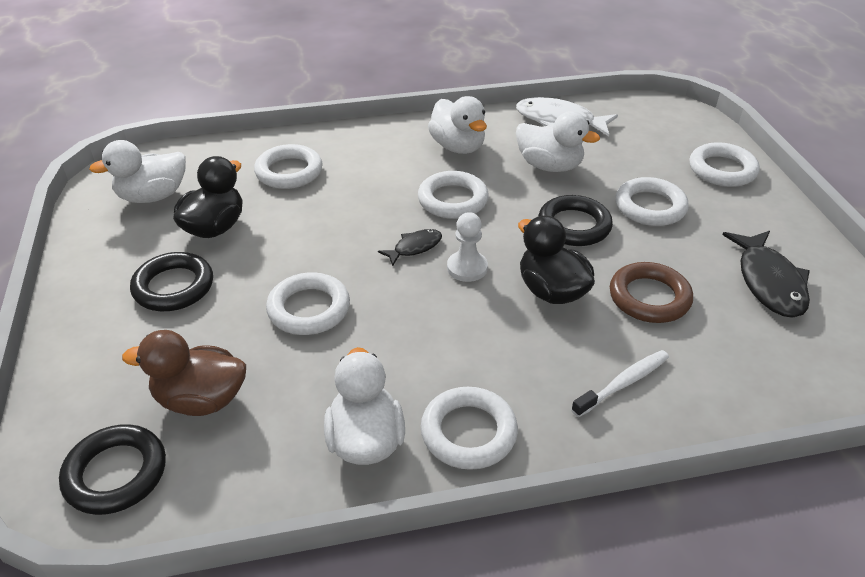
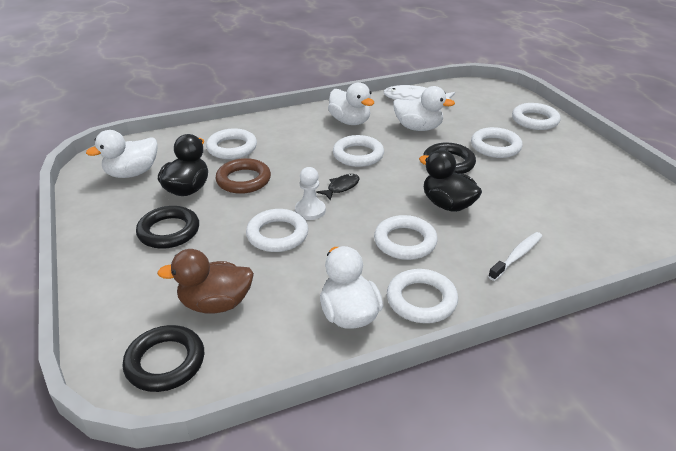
camera: 10 degrees left, 5 degrees down
white pawn [447,212,488,282] -> white pawn moved to [295,167,326,220]
brown ring [610,262,693,323] -> brown ring moved to [215,158,271,194]
black fish [723,231,810,318] -> none
none -> white ring [374,215,438,260]

